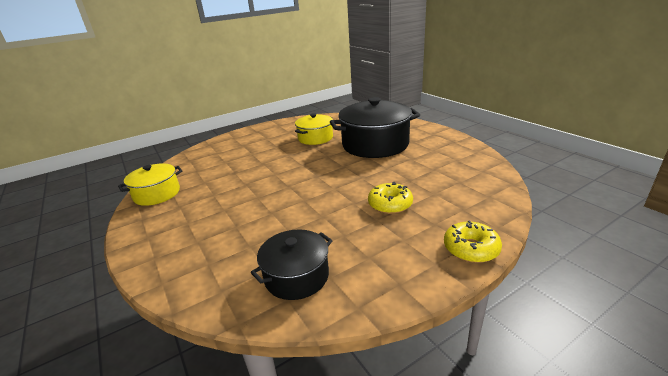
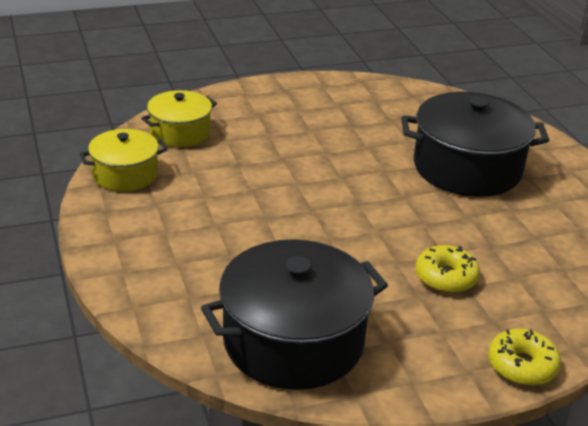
camera: 10 degrees right, 5 degrees up
black pot [251,229,333,300] -> black pot [201,239,388,390], size x1.75
yellow pot [295,113,333,145] -> yellow pot moved to [141,90,217,147]

